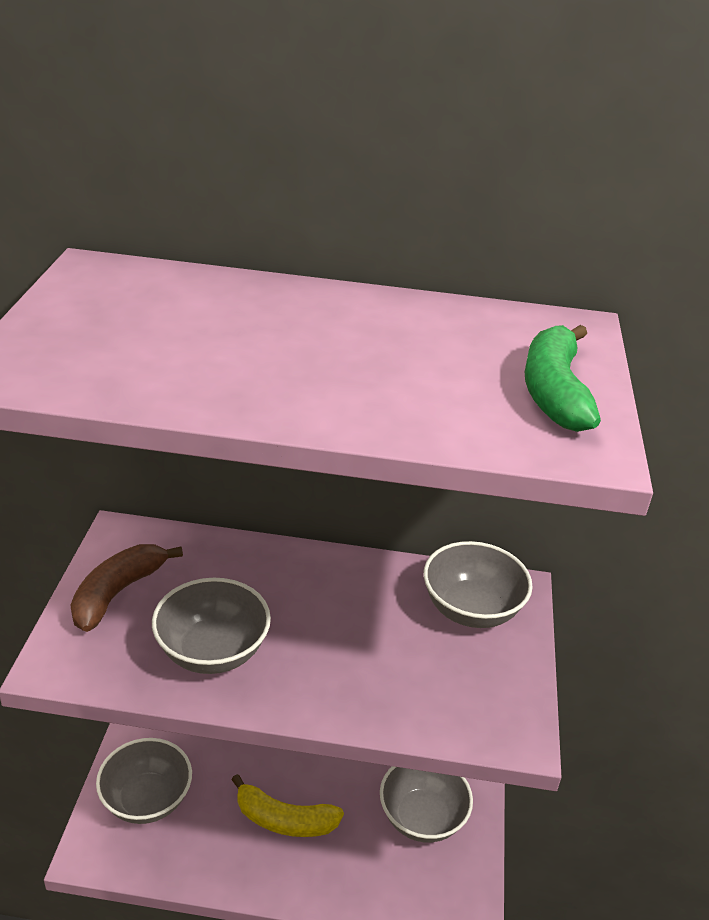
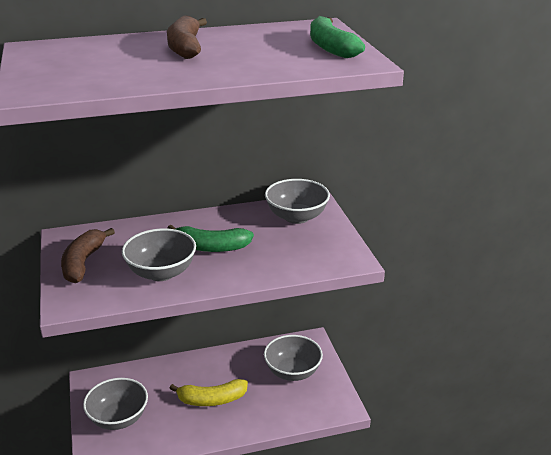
camera: 20 degrees left, 5 degrees down
none -> brown banana [167,15,207,59]
none -> green banana [168,225,254,252]

